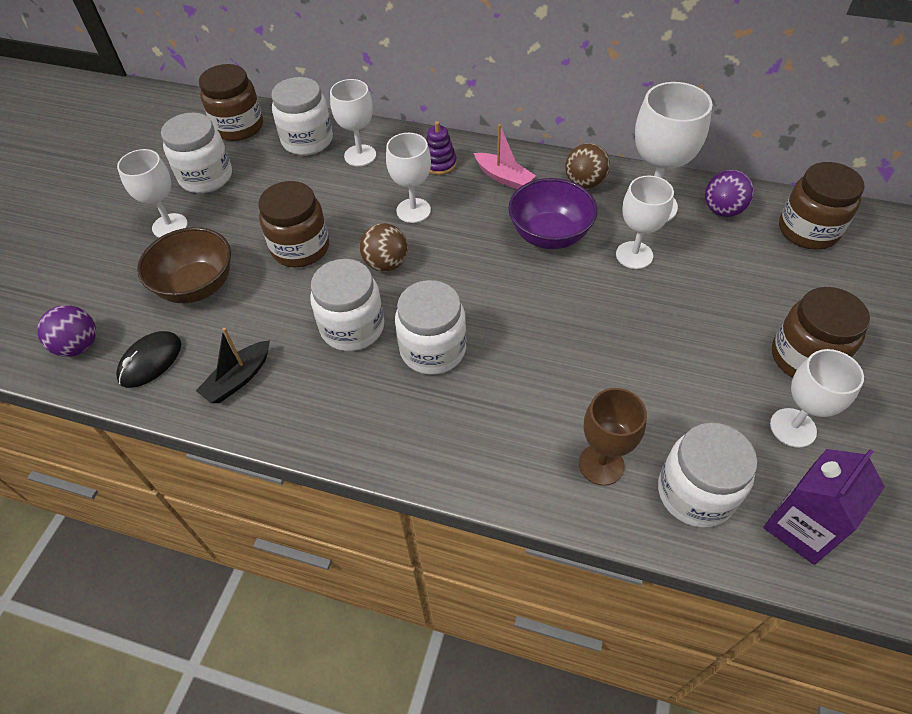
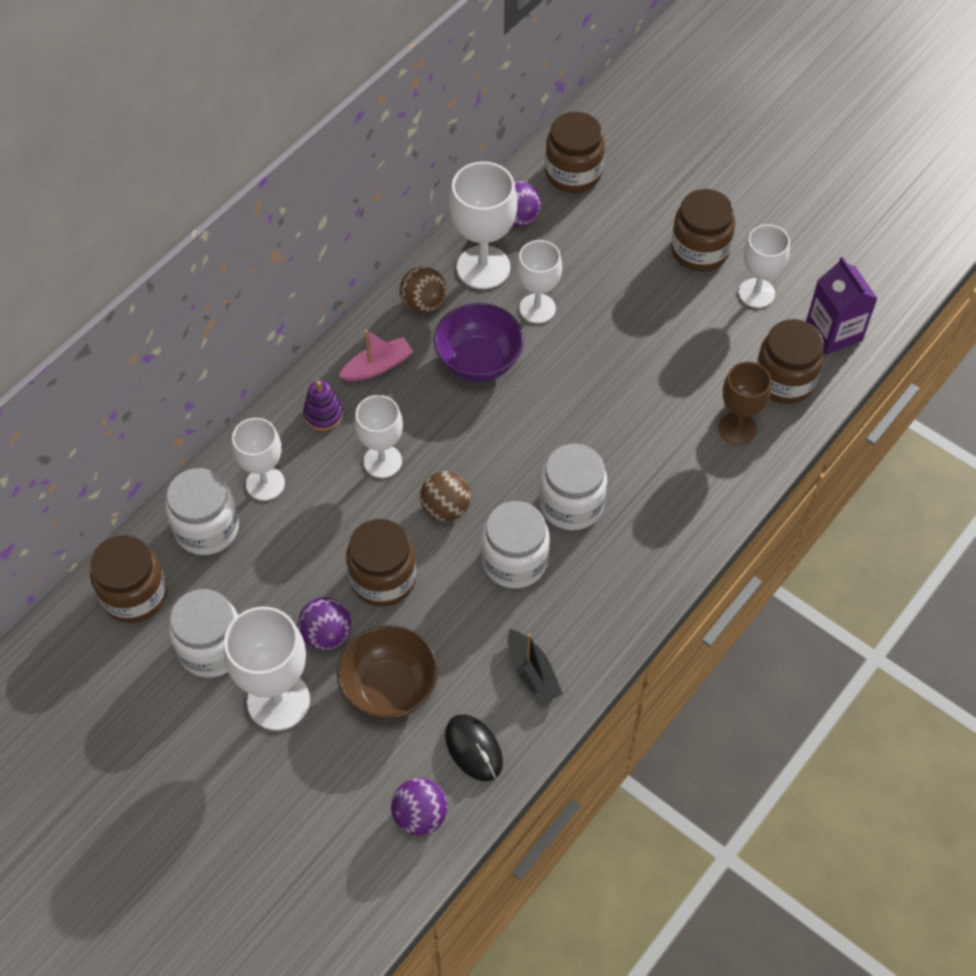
camera: 70 degrees left, 5 degrees up
white goblet [117,149,188,238] -> white goblet [224,607,310,731], size x1.50
white jar [658,423,757,528] -> brown jar [756,319,824,404]
none -> purple ball [298,597,351,650]

